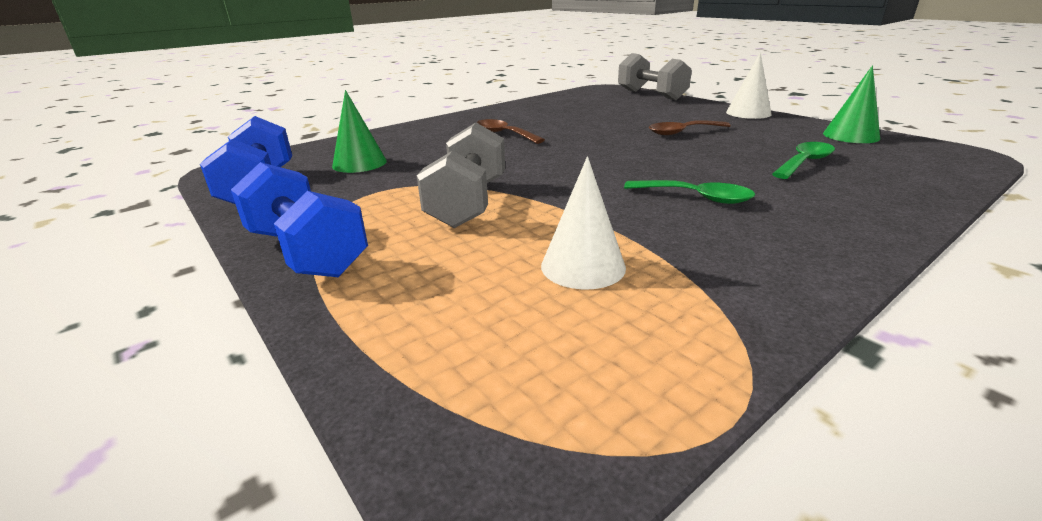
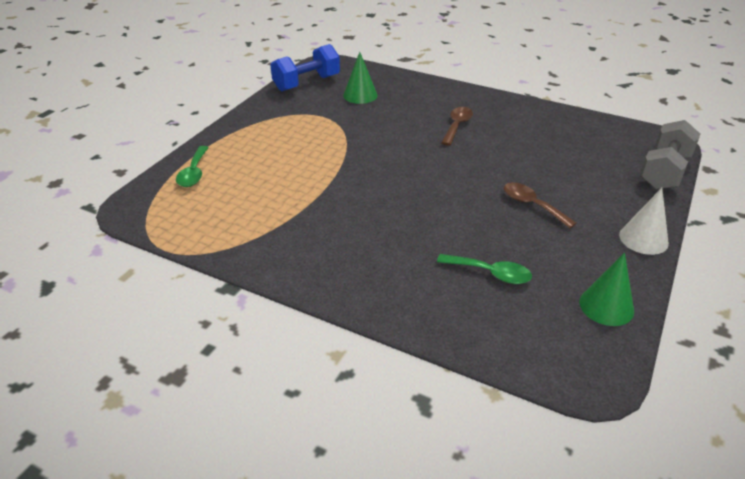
camera: 65 degrees right, 10 degrees up
blue dumbbell [231,162,368,277] -> none
grey dumbbell [417,123,505,228] -> none
white cone [541,157,626,289] -> none
green spoon [624,180,755,204] -> green spoon moved to [176,146,209,187]

